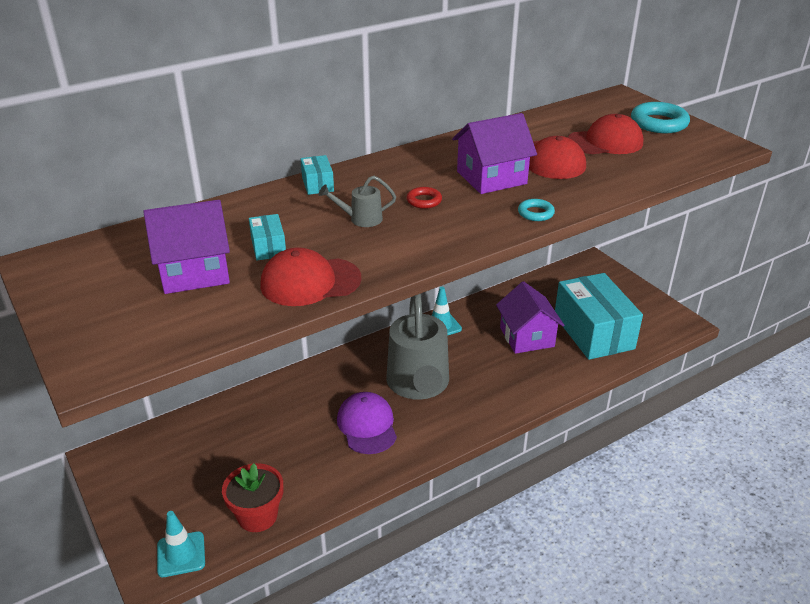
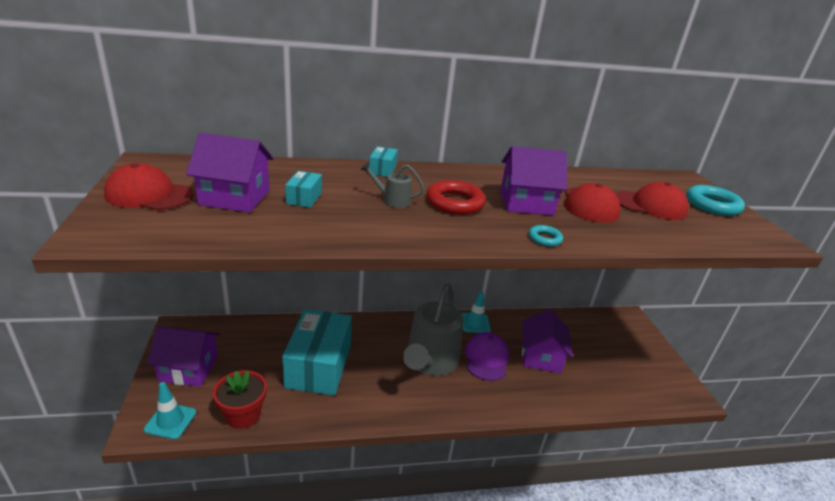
camera: 20 degrees right, 5 degrees down
red cap [260,247,362,306] -> red cap moved to [104,163,194,210]
purple cap [337,392,397,454] -> purple cap moved to [465,332,509,381]
red ring [406,187,442,209] -> red ring [426,180,486,215], size x1.90
turquoise box [555,273,643,360] -> turquoise box moved to [282,309,352,396]
none -> purple house [147,326,220,387]

